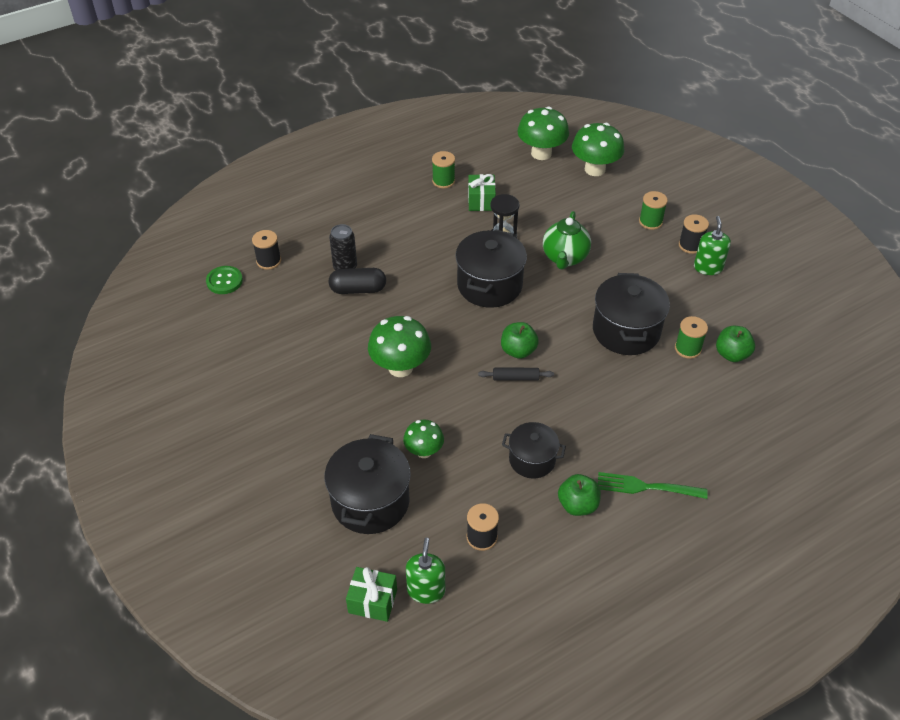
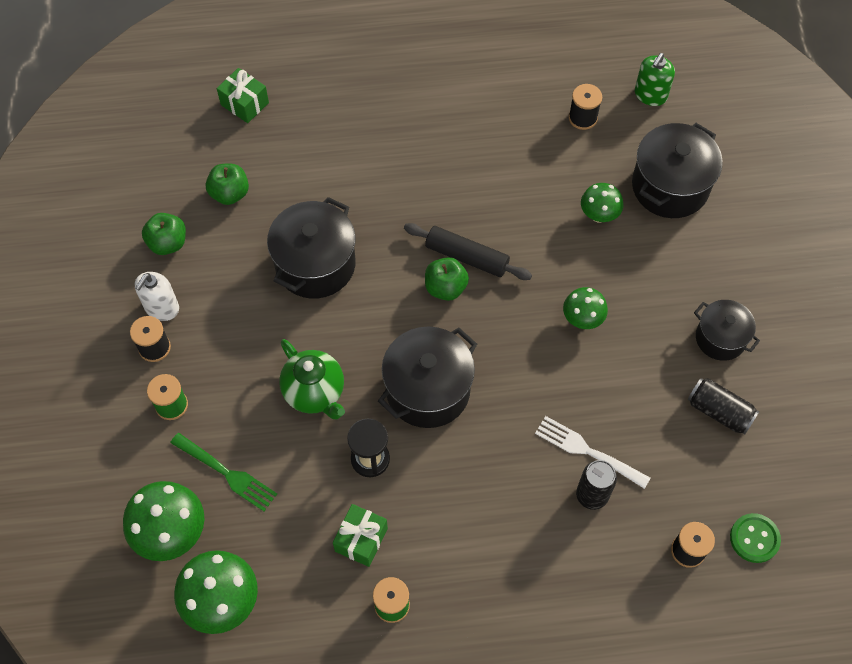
camera: 155 degrees left, 15 degrees up
black capsule [329,268,386,294] -> white fork [535,416,650,489]
green gift [346,567,397,622] -> green gift moved to [217,68,269,123]
green mushroom [368,316,431,377] -> green mushroom [563,287,608,329], size x0.60
black rolling pin [478,368,554,381] -> black rolling pin [404,223,532,280], size x1.61
black pot [502,422,566,479] -> black pot moved to [694,300,760,361]
green teapot [543,211,591,270] -> green teapot turned 105 degrees clockwise [279,339,345,419]
green apple [558,474,601,516] -> green apple moved to [142,213,186,255]
green fork [598,472,708,499] -> green fork moved to [170,433,277,511]
green spool [675,316,708,359] -> none
green soap dispenser [694,216,731,275] -> white soap dispenser [135,272,179,321]
none -> black can [688,378,759,435]

